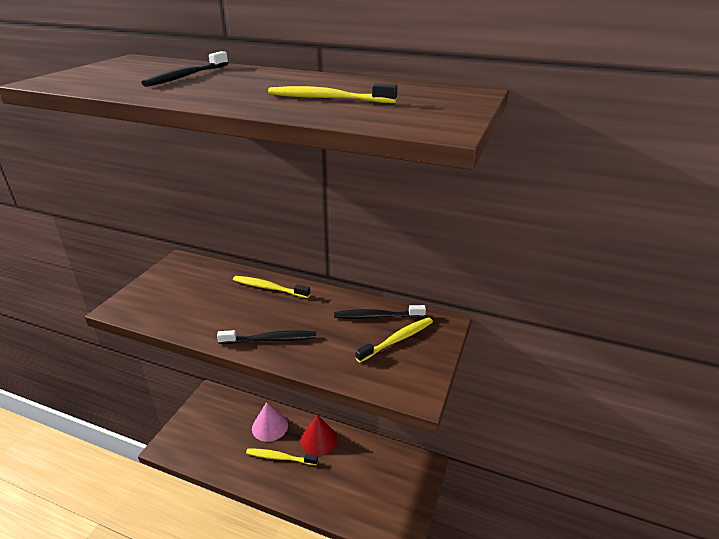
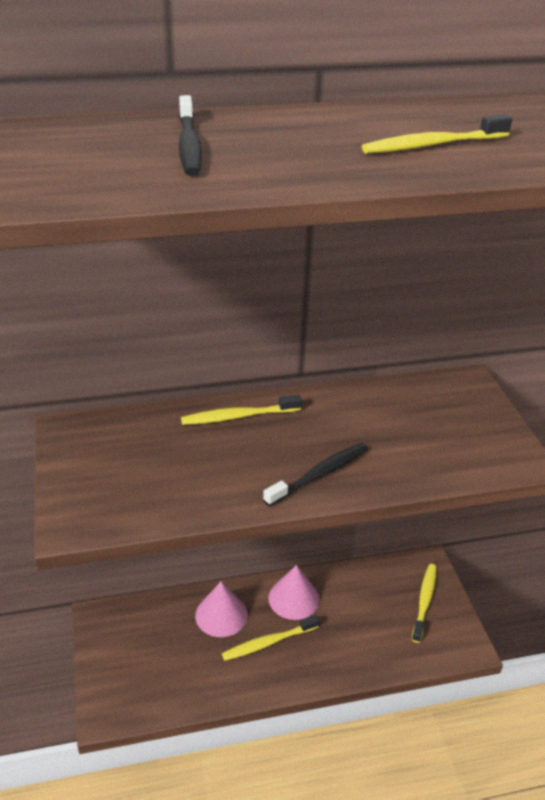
camera: 35 degrees left, 5 degrees up
red cone [300,415,337,456] -> pink cone [268,565,320,620]
black toothbrush [334,305,426,319] -> none
yellow toothbrush [355,317,433,362] -> yellow toothbrush moved to [412,564,437,643]

